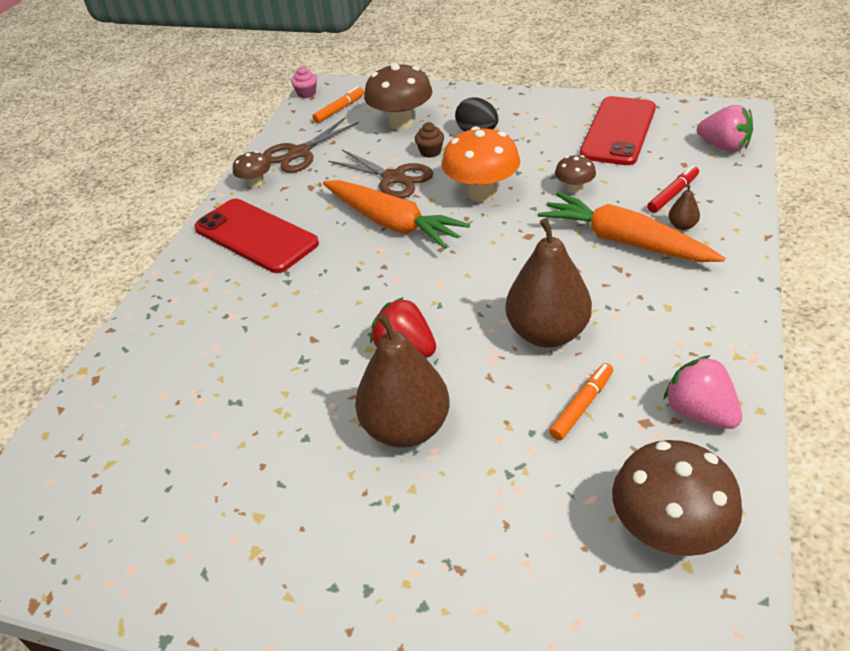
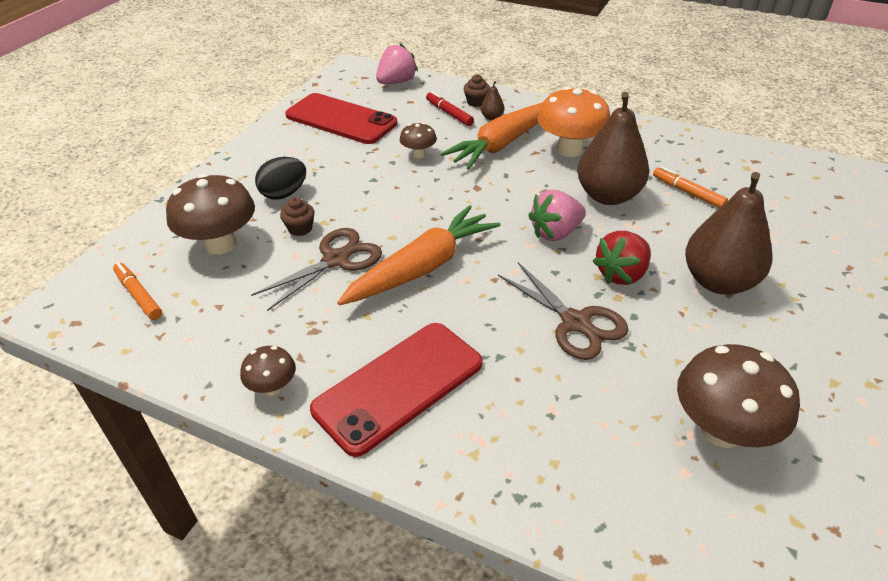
camera: 85 degrees left, 0 degrees up
brown scissors [263,118,359,173] -> brown scissors moved to [498,262,628,360]
pink cupcake [291,66,317,98] -> none
orange mushroom [441,126,520,202] -> orange mushroom moved to [537,87,610,157]
brown mushroom [612,440,743,556] -> brown mushroom moved to [677,344,800,448]
pink strawberry [663,355,742,429] -> pink strawberry moved to [528,190,586,241]
none -> brown cupcake [464,74,490,107]

